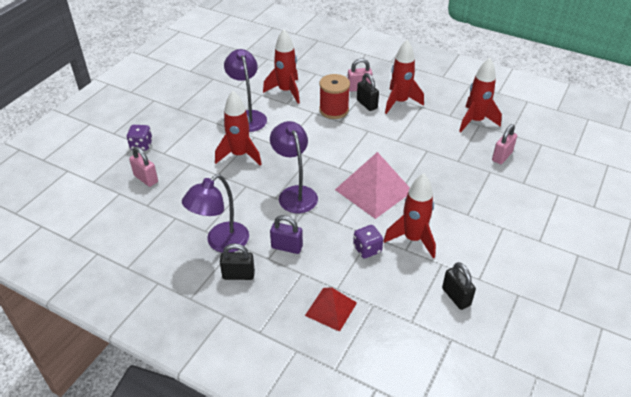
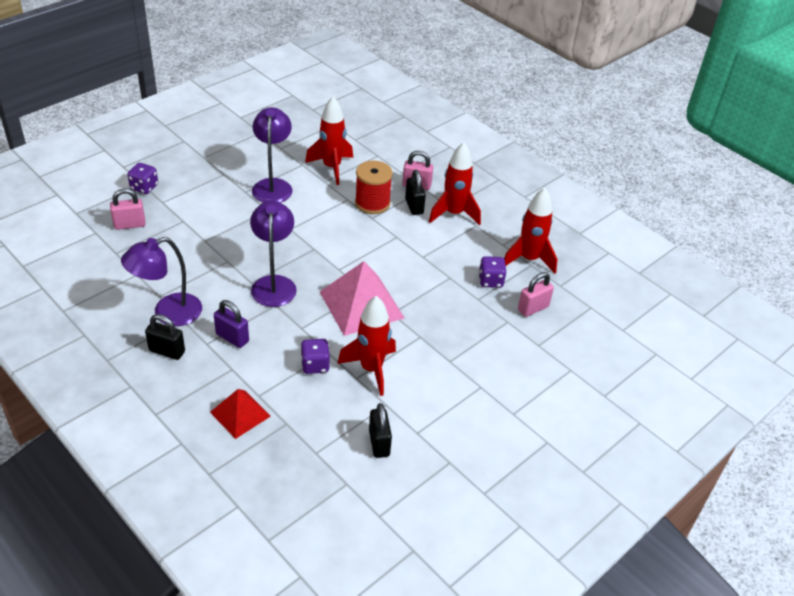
camera: 15 degrees right, 0 degrees up
pink padlock [129,146,158,187] -> pink padlock turned 75 degrees counterclockwise [110,189,146,230]
red rocket [215,91,262,166] -> none
none -> purple dice [479,256,507,288]

